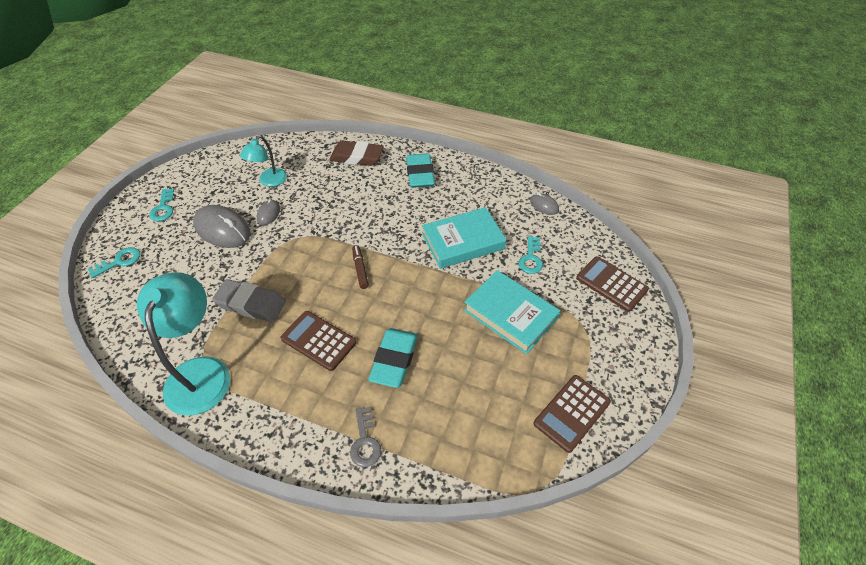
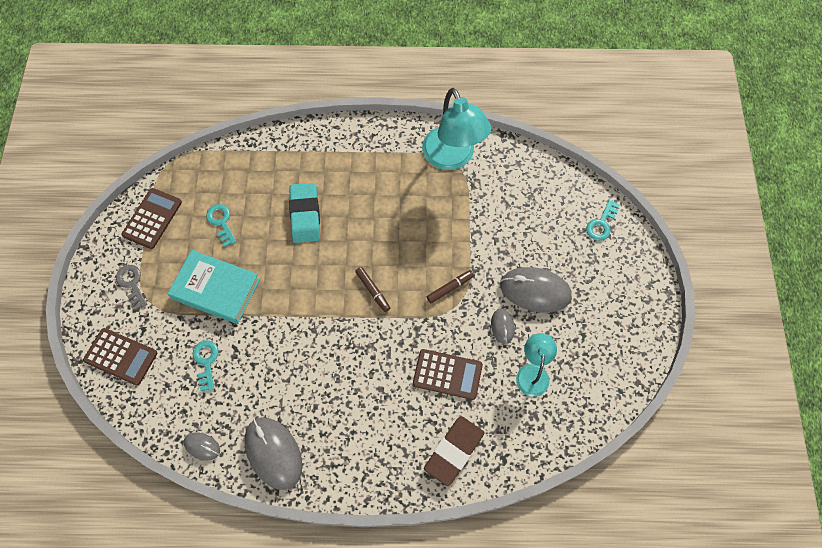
camera: 160 degrees right, 15 degrees up
turquoise key [149,189,174,221] -> turquoise key moved to [206,204,237,247]
grey eraser [212,279,286,322] -> none
brown calculator [280,311,357,371] -> brown calculator moved to [413,349,483,400]
brown eraser [329,140,384,166] -> brown eraser turned 45 degrees counterclockwise [424,416,484,486]
grey key [350,407,382,467] -> grey key moved to [116,265,147,310]
turquoise eraser [406,154,435,188] -> none
turquoise book [422,207,506,269] -> none
none -> grey mouse [244,418,302,490]
none -> brown marker [427,270,474,303]

